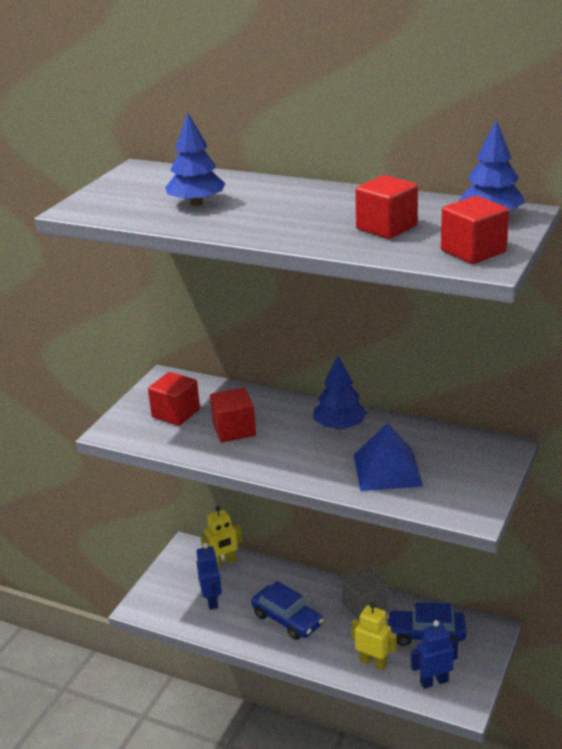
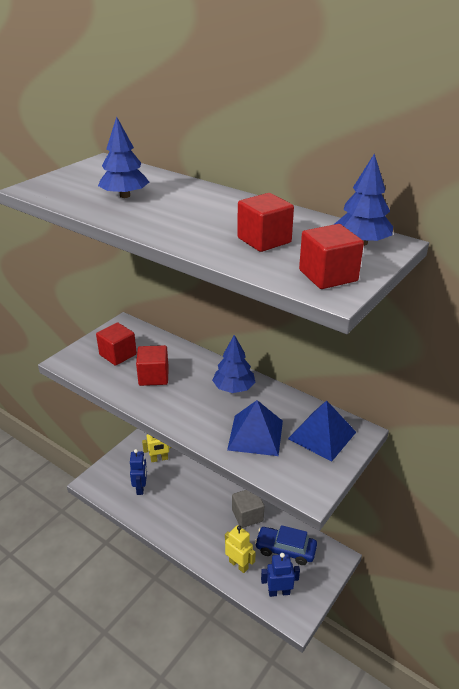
camera: 10 degrees right, 5 degrees up
blue car [251,581,323,640] -> none
none -> blue pyramid [288,400,356,462]

